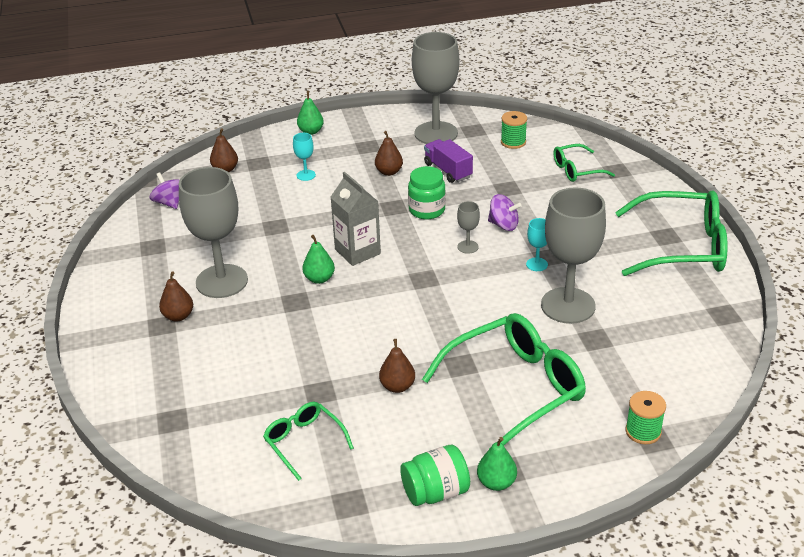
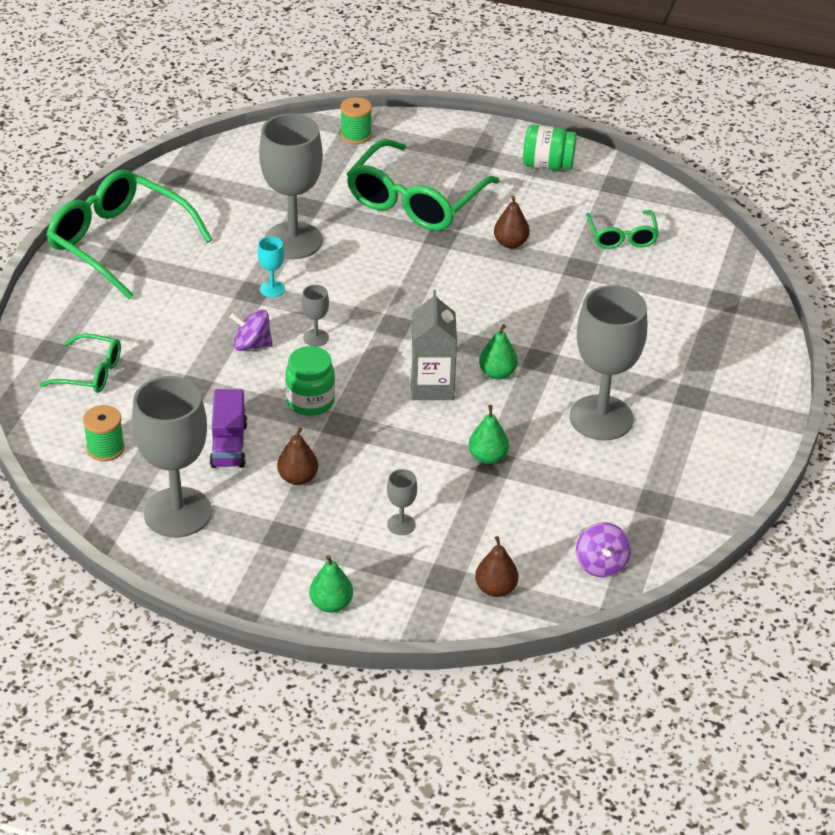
camera: 150 degrees left, 5 degrees up
brown pear [159,271,193,321] -> none
turquoise goblet [293,133,316,181] -> grey goblet [387,469,417,535]
green glasses [422,313,586,449] -> green glasses turned 60 degrees counterclockwise [347,139,499,231]
green pear [477,437,517,491] -> green pear moved to [469,405,509,464]
purple spinning top [488,194,522,231] -> purple spinning top turned 45 degrees counterclockwise [230,310,273,351]

